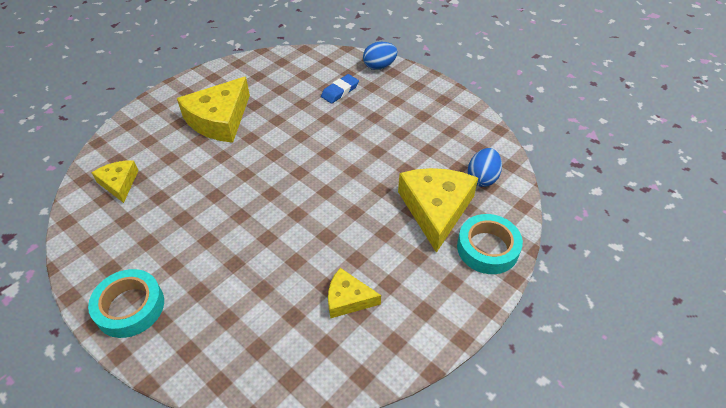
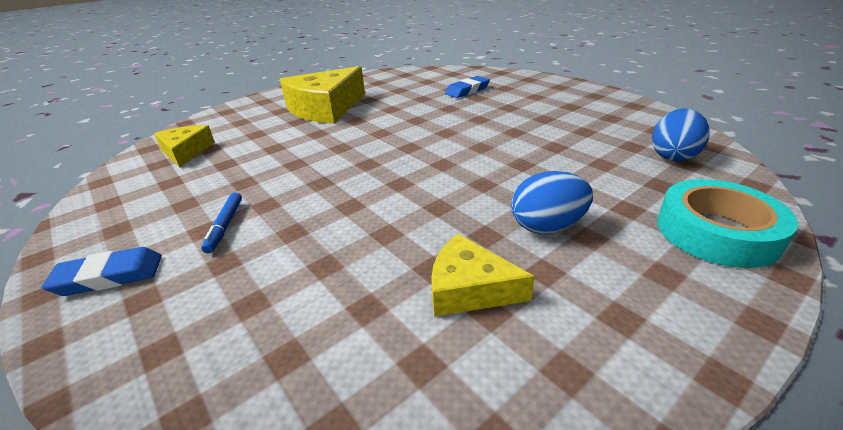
camera: 10 degrees right, 15 degrees down
turquoise tape [88,269,164,338] -> blue eraser [42,247,162,296]
blue egg [363,42,397,70] -> blue egg moved to [511,171,593,234]
yellow cheese [398,168,478,253] -> none
none -> blue marker [201,192,242,253]

